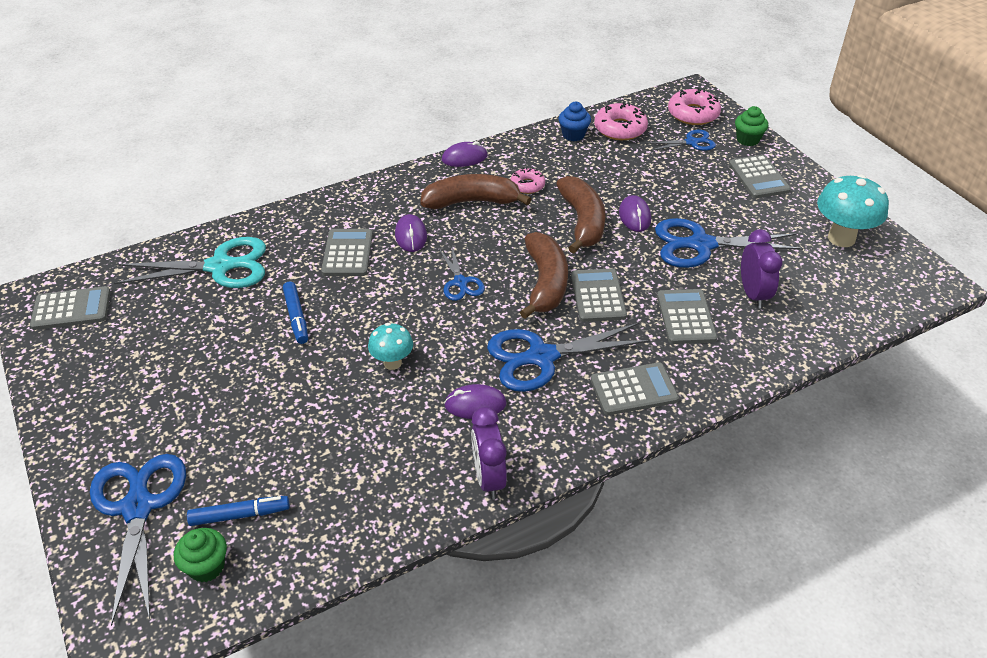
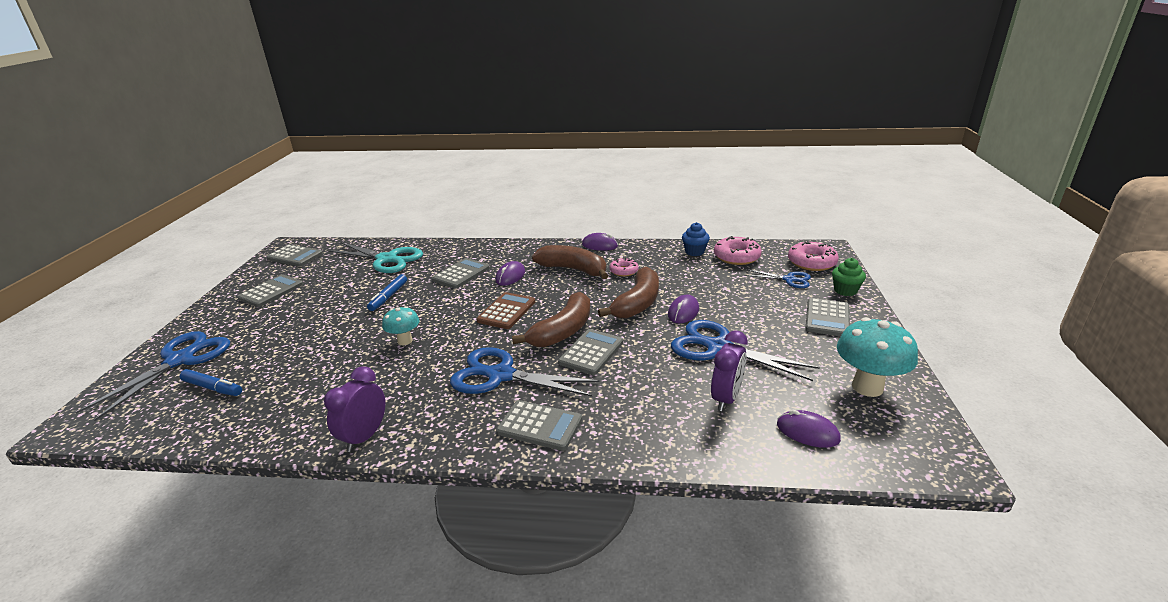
camera: 35 degrees right, 15 degrees down
green cupcake [174,528,227,582] -> none
blue scissors [439,247,485,301] -> brown calculator [476,292,535,329]
purple mouse [444,384,507,419] -> purple mouse moved to [777,410,841,448]
grey calculator [657,289,717,344] -> grey calculator moved to [237,274,303,307]

